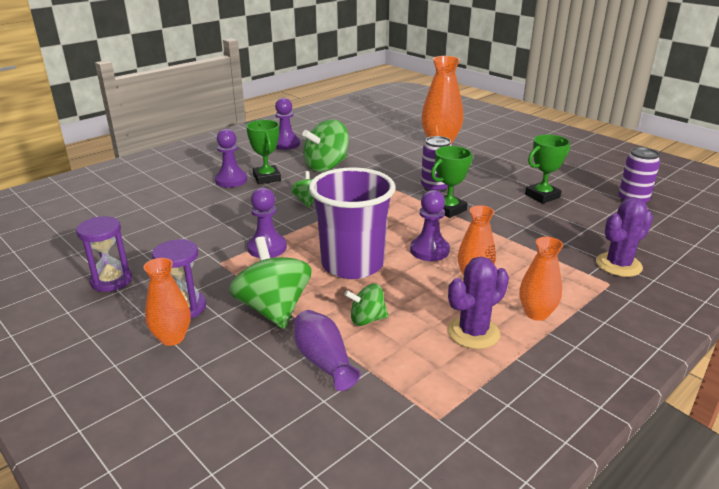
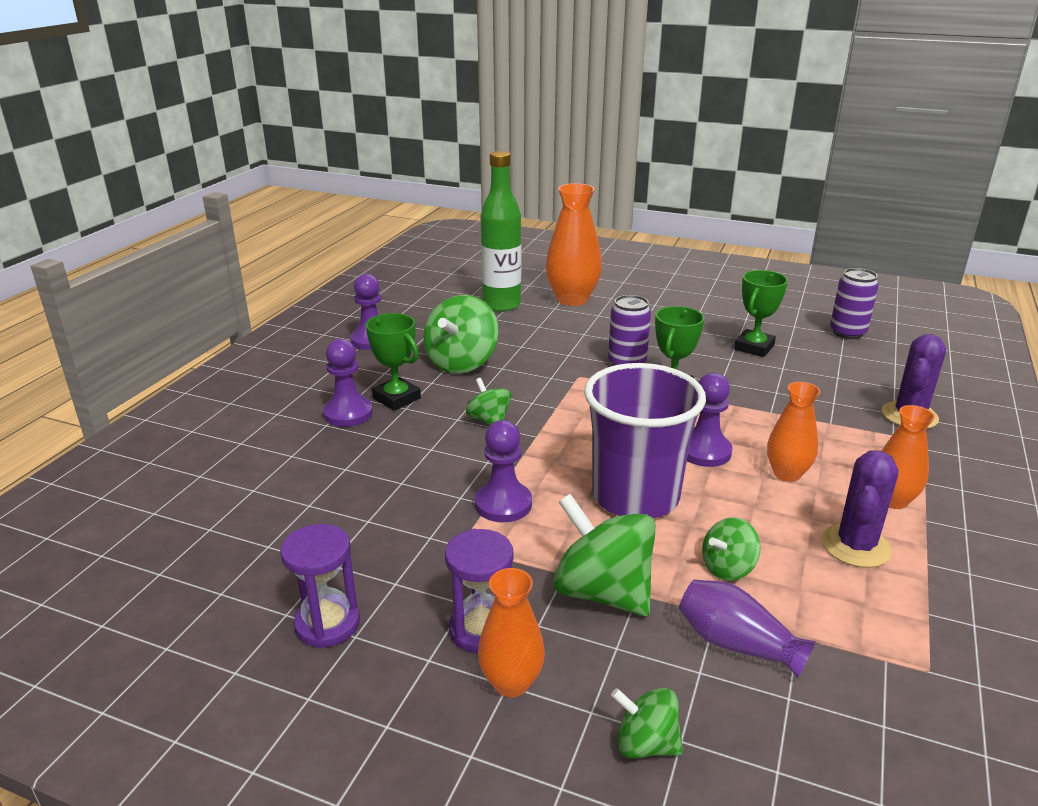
camera: 25 degrees left, 0 degrees up
none -> green bottle [480,151,521,312]
none -> green spinning top [611,688,683,759]

